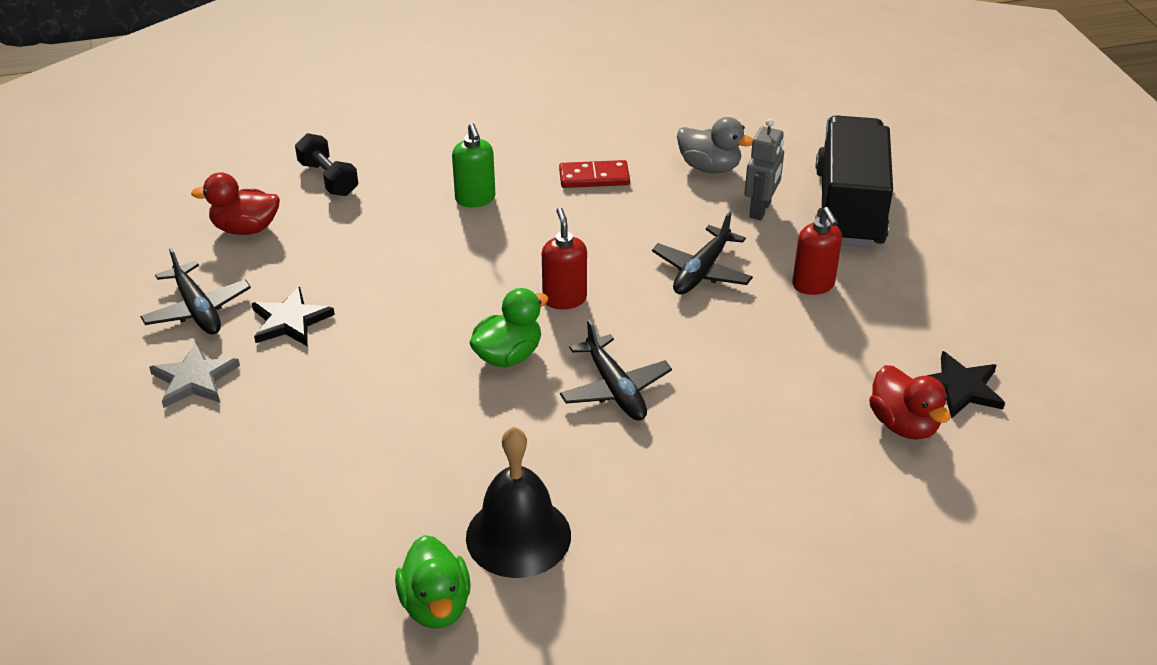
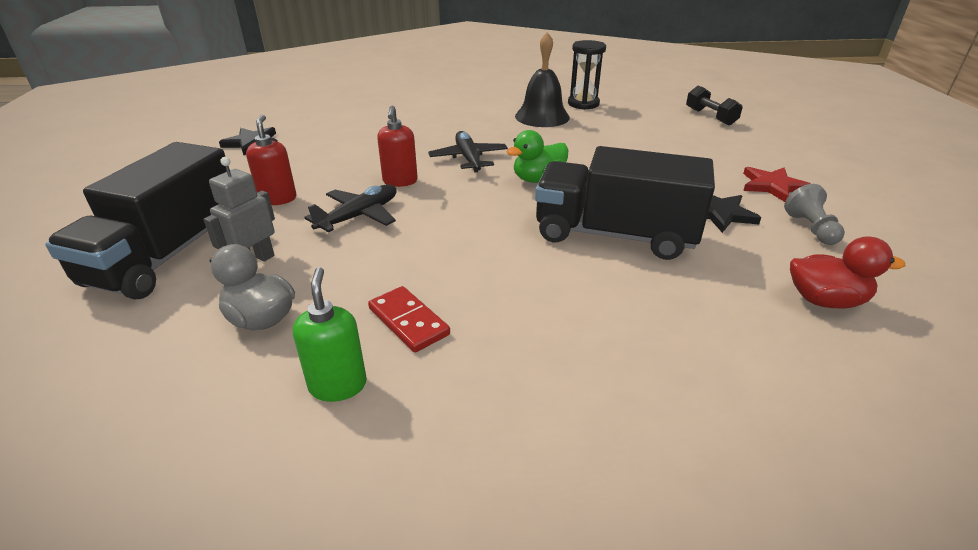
camera: 170 degrees left, 5 degrees down
black plane [140,248,251,335] -> grey pawn [784,184,845,245]
grey star [149,342,240,408] -> red star [743,167,811,202]
black dumbbell [295,133,358,196] -> black dumbbell moved to [686,85,743,125]
green duck [395,535,471,628] -> black hourglass [568,40,606,110]
green soap dispenser [452,123,495,207] -> green soap dispenser moved to [293,267,367,402]
red soap dispenser [542,208,587,309] -> red soap dispenser moved to [377,106,418,187]
red domino [559,160,630,188] -> red domino turned 45 degrees clockwise [368,286,450,353]
red duck [869,365,950,440] -> none
none -> black truck [535,146,715,260]

